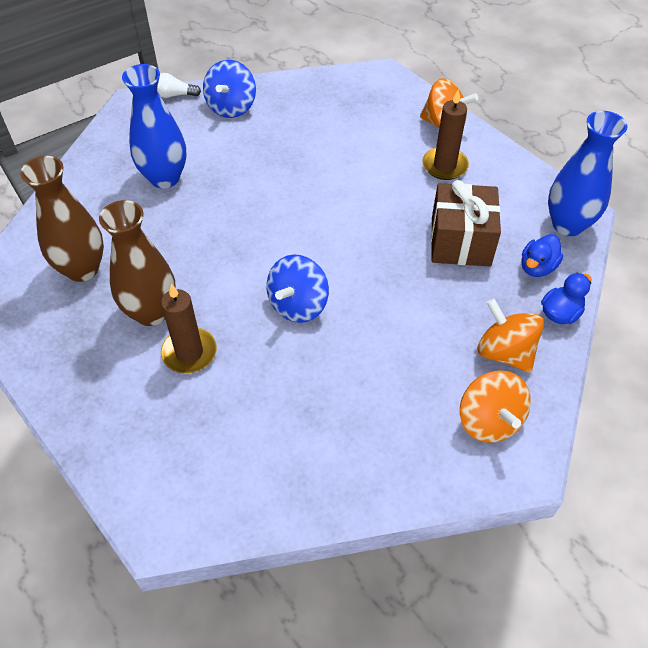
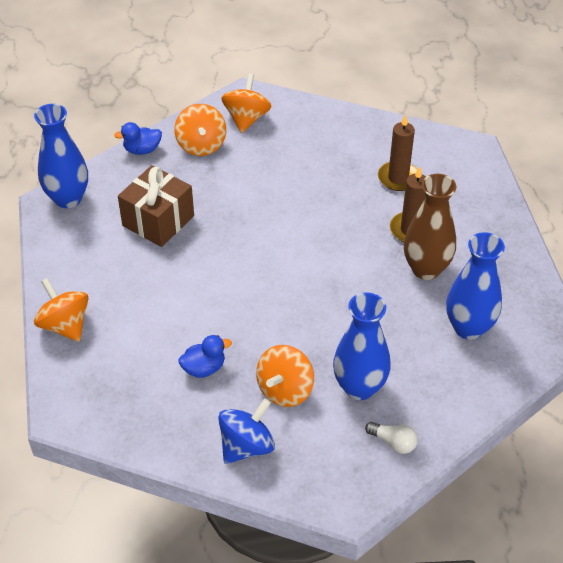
camera: 150 degrees left, 5 degrees down
brown vase [20,156,104,282] -> blue vase [446,232,505,340]
white light bulb [157,73,201,98] -> white light bulb moved to [365,422,418,454]
blue spinning top [267,255,329,323] -> none
brown candle [422,89,469,180] -> brown candle moved to [378,114,417,191]
blue duck [521,234,563,277] -> blue duck moved to [178,335,232,378]
none -> orange spinning top [256,345,314,407]

